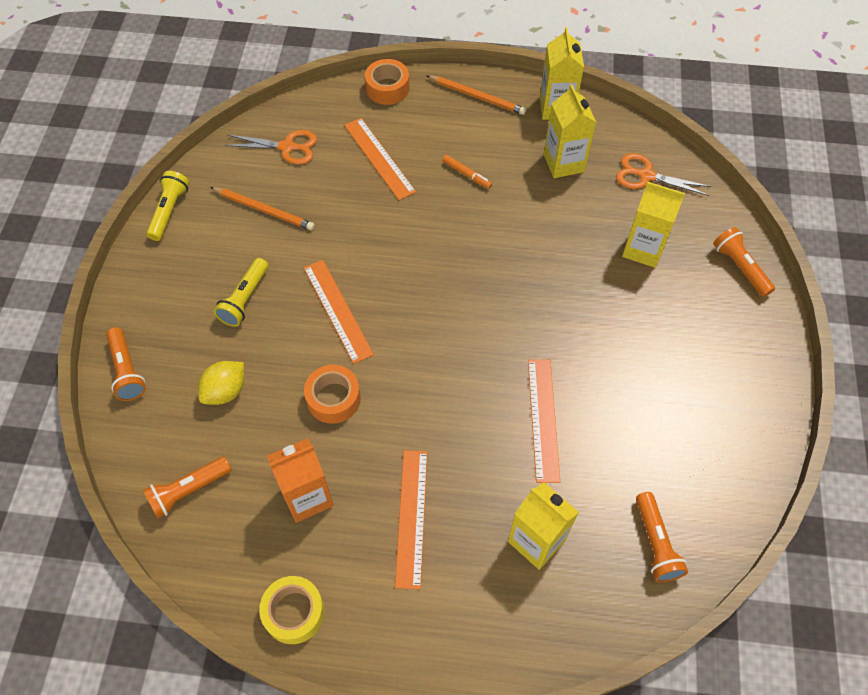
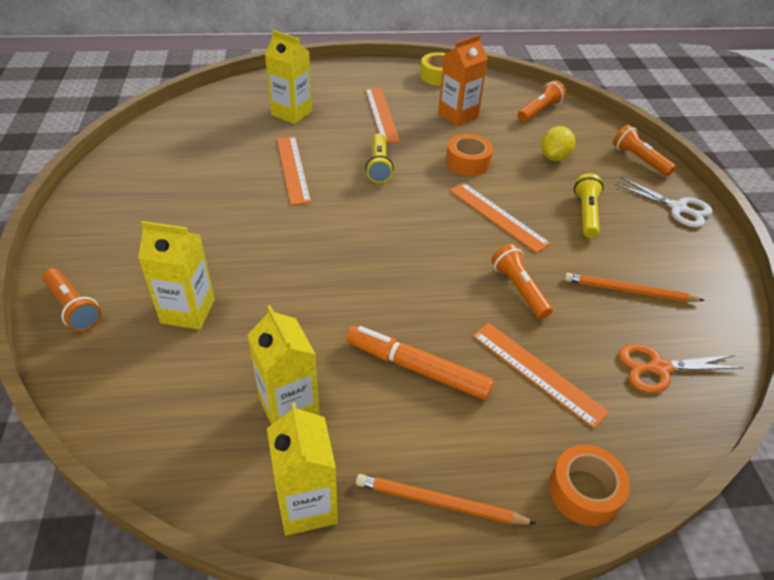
camera: 165 degrees right, 15 degrees down
yellow flashlight [146,171,189,241] -> yellow flashlight moved to [365,133,394,183]
orange marker [442,155,492,189] -> orange marker [346,326,494,400], size x1.98
orange scissors [616,153,712,196] -> none
orange flashlight [636,492,688,582] -> orange flashlight moved to [491,244,553,319]
none -> white scissors [615,177,712,228]

